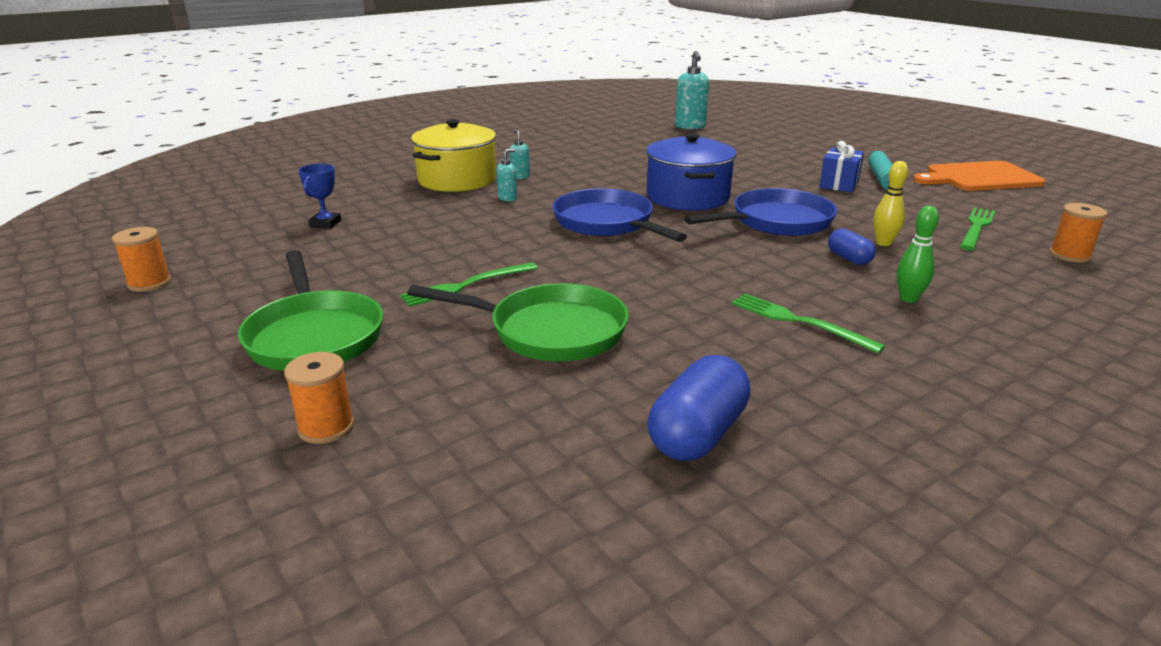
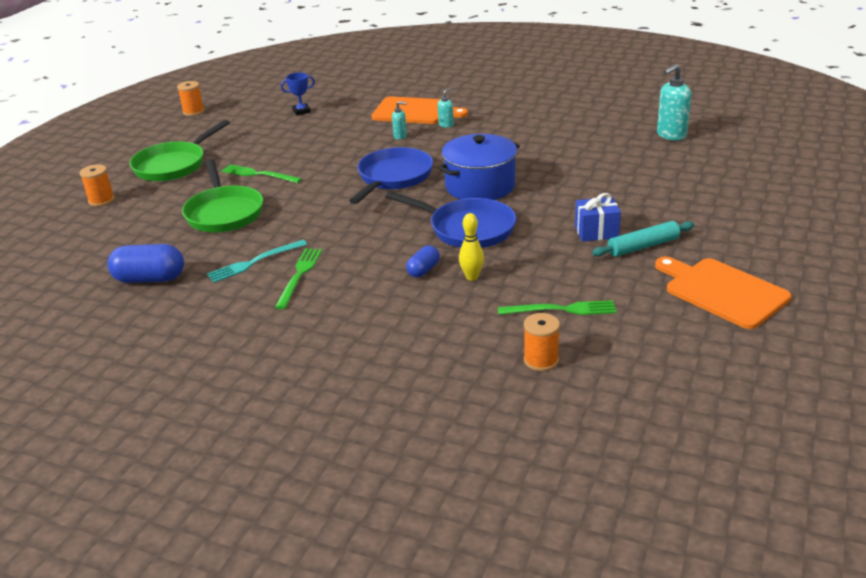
camera: 60 degrees right, 5 degrees up
yellow pot [411,119,496,192] -> orange cutting board [371,96,468,124]
green bowling pin [897,206,939,303] -> none
none -> turquoise fork [207,240,307,283]

